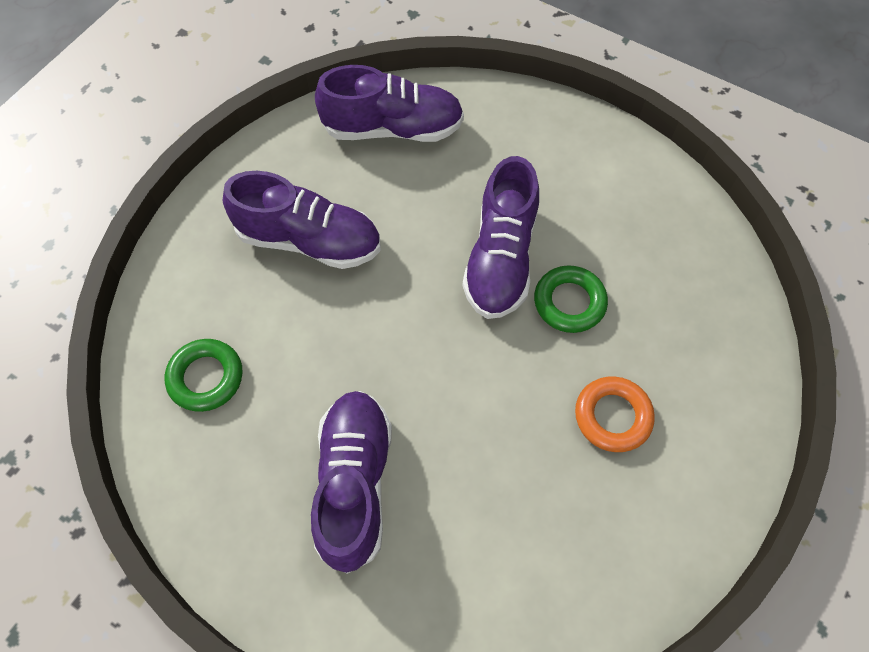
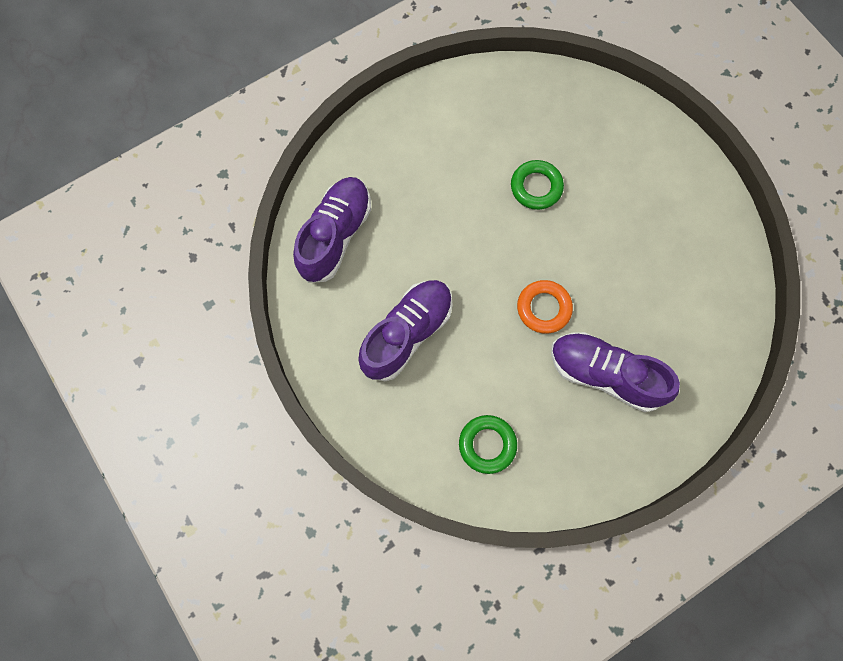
camera: 65 degrees left, 10 degrees up
purple shoe [462,156,539,319] -> none
orange ring [575,376,655,452] -> orange ring moved to [517,280,573,333]

